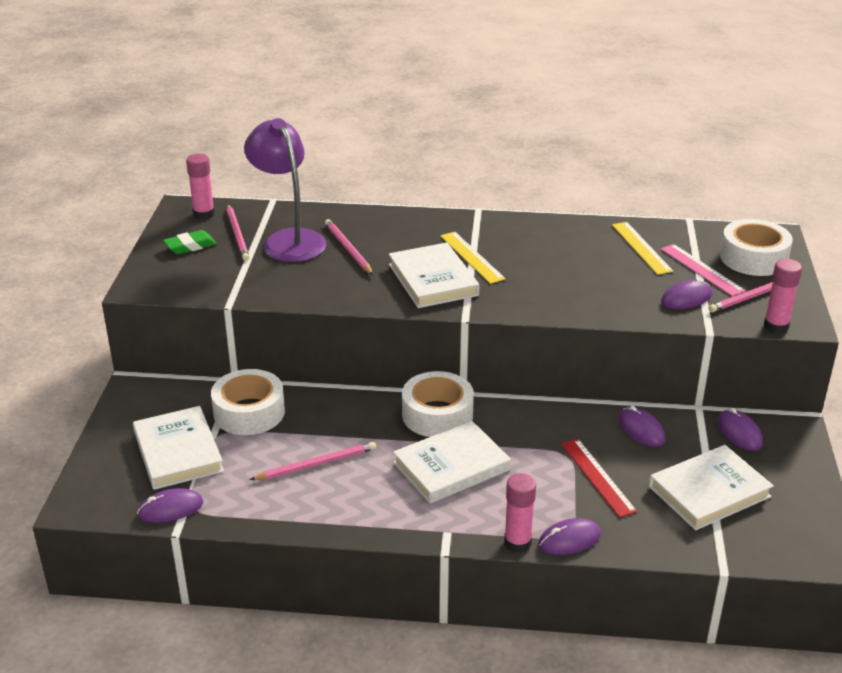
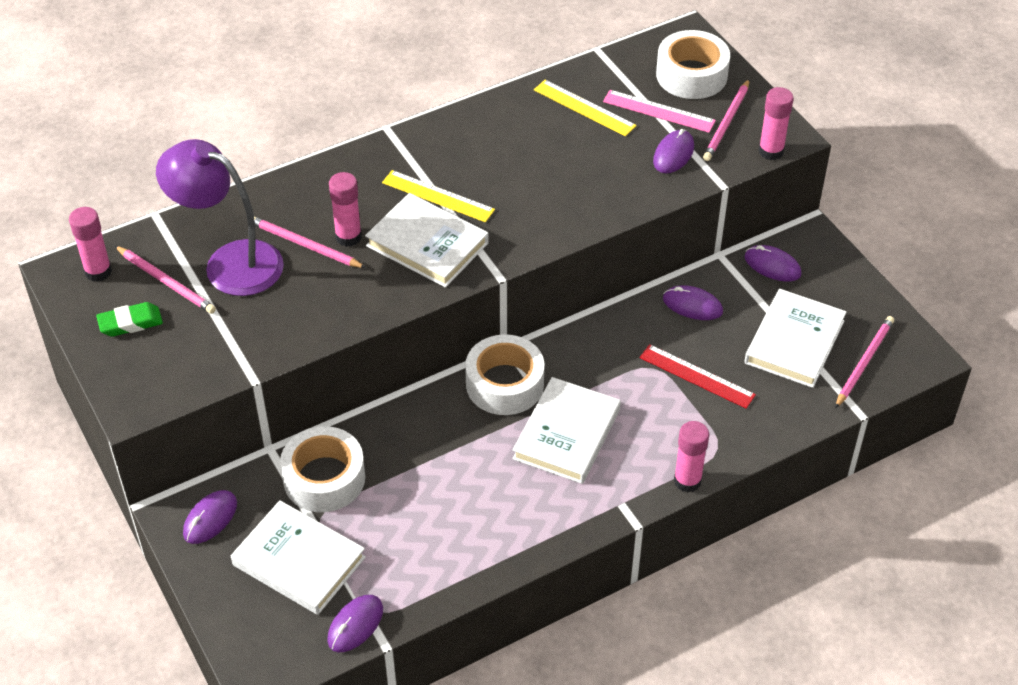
camera: 35 degrees left, 15 degrees up
green eraser [163,230,216,254] -> green eraser turned 45 degrees clockwise [96,302,163,337]
pink pencil [250,442,376,480] -> pink pencil moved to [835,316,894,408]
purple mouse [538,518,601,555] -> purple mouse moved to [183,490,237,544]
none -> pink glue stick [329,172,362,247]

